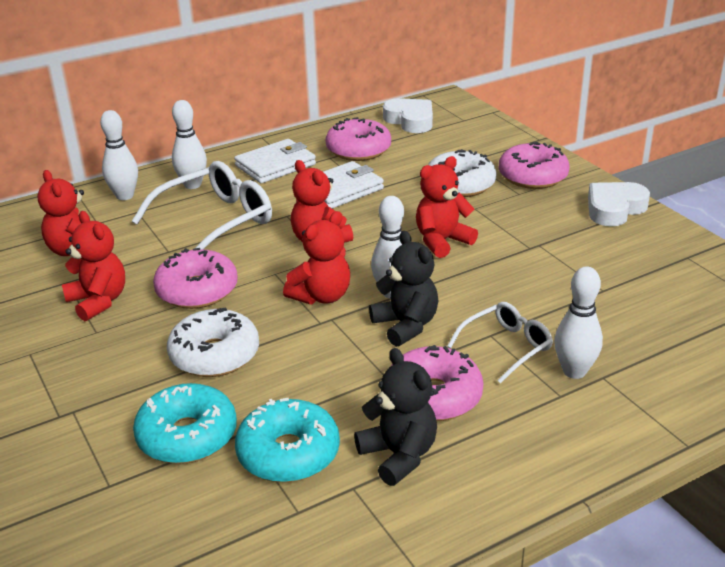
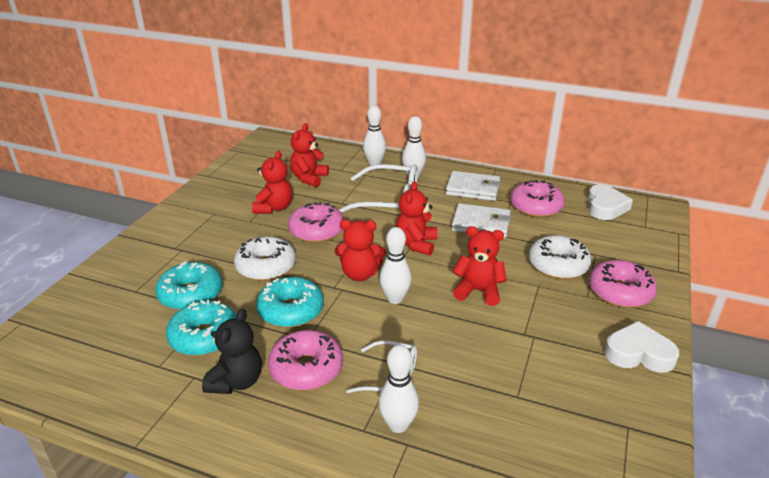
camera: 50 degrees right, 0 degrees up
black teddy bear [369,231,438,347] -> none
none -> turquoise donut [256,277,324,328]

